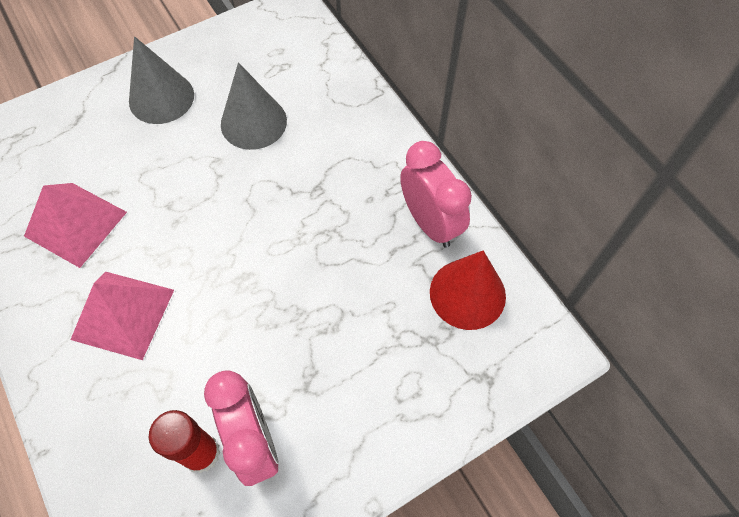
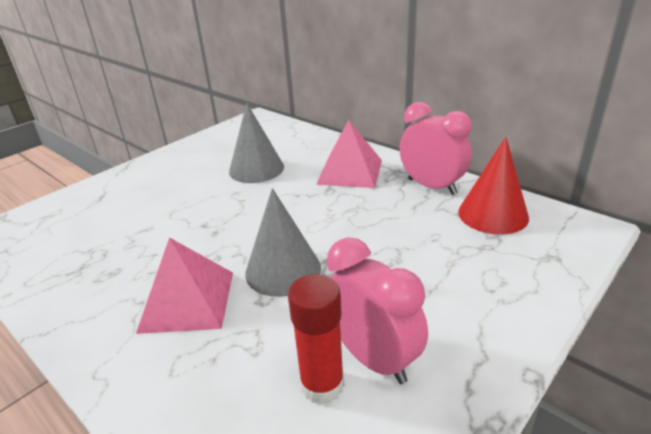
camera: 15 degrees left, 30 degrees down
pink pyramid [24,183,127,268] -> pink pyramid moved to [316,120,382,188]
grey cone [129,36,194,124] -> grey cone moved to [245,188,321,297]

